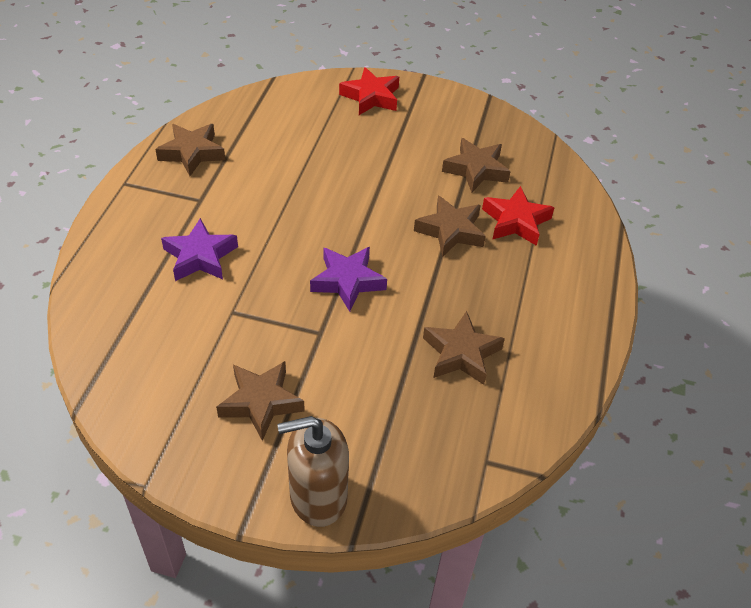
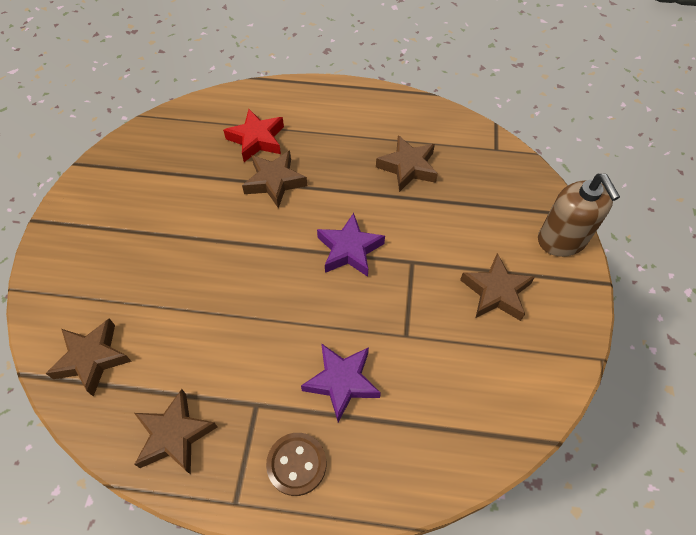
camera: 95 degrees left, 10 degrees up
red star [339,67,399,115] -> none
brown star [442,138,511,193] -> brown star moved to [45,319,132,397]
none -> brown button [266,433,326,496]

